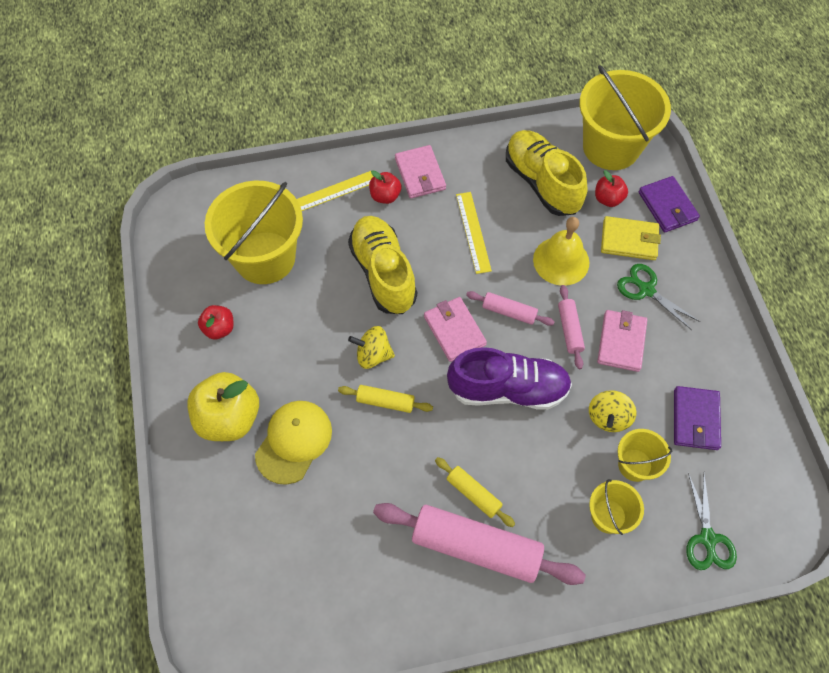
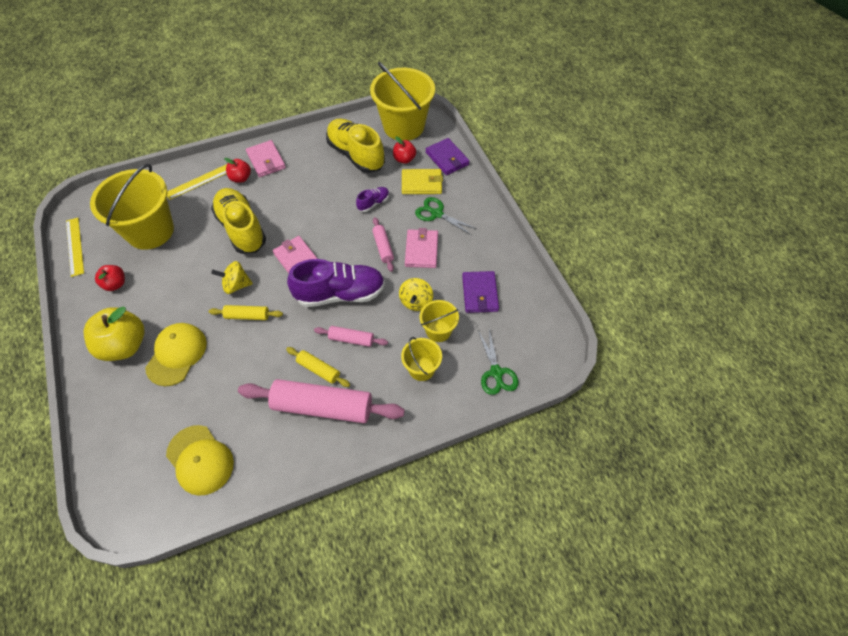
camera: 10 degrees left, 5 degrees down
yellow ruler [456,192,492,274] -> yellow ruler moved to [66,218,84,277]
pink rolling pin [466,291,555,326] -> pink rolling pin moved to [314,326,388,347]
yellow bell [533,217,589,286] -> purple shoe [356,187,389,212]
none -> yellow cap [166,425,234,496]

